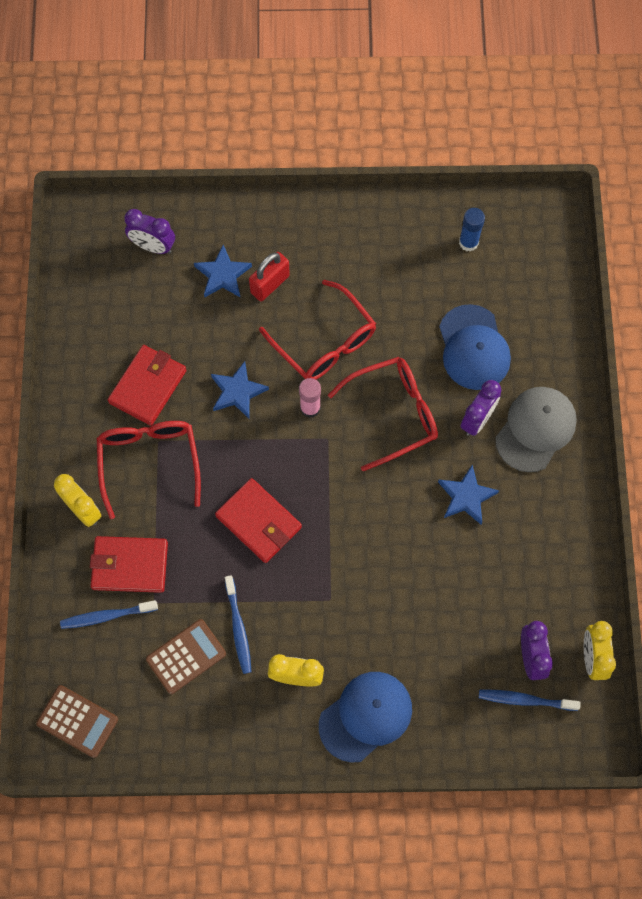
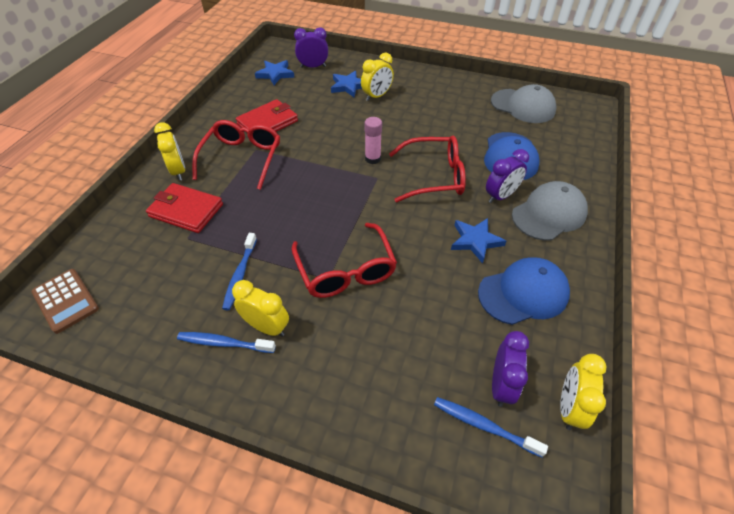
camera: 20 degrees right, 20 degrees down
blue toothbrush [60,600,158,629] -> blue toothbrush moved to [177,332,276,353]
purple clock [124,209,175,254] -> purple clock turned 135 degrees clockwise [294,27,328,68]
brown calculator [146,619,226,694] -> none
blue star [211,361,269,418] -> blue star moved to [255,60,294,85]
red wallet [215,478,302,563] -> none
red padlock [249,252,290,301] -> yellow clock [361,53,394,101]
red glasses [259,280,376,380] -> red glasses moved to [292,223,397,298]
blue cap [319,672,412,763] -> blue cap moved to [478,257,570,325]
blue glue stick [459,208,485,252] -> grey cap [491,84,557,123]

